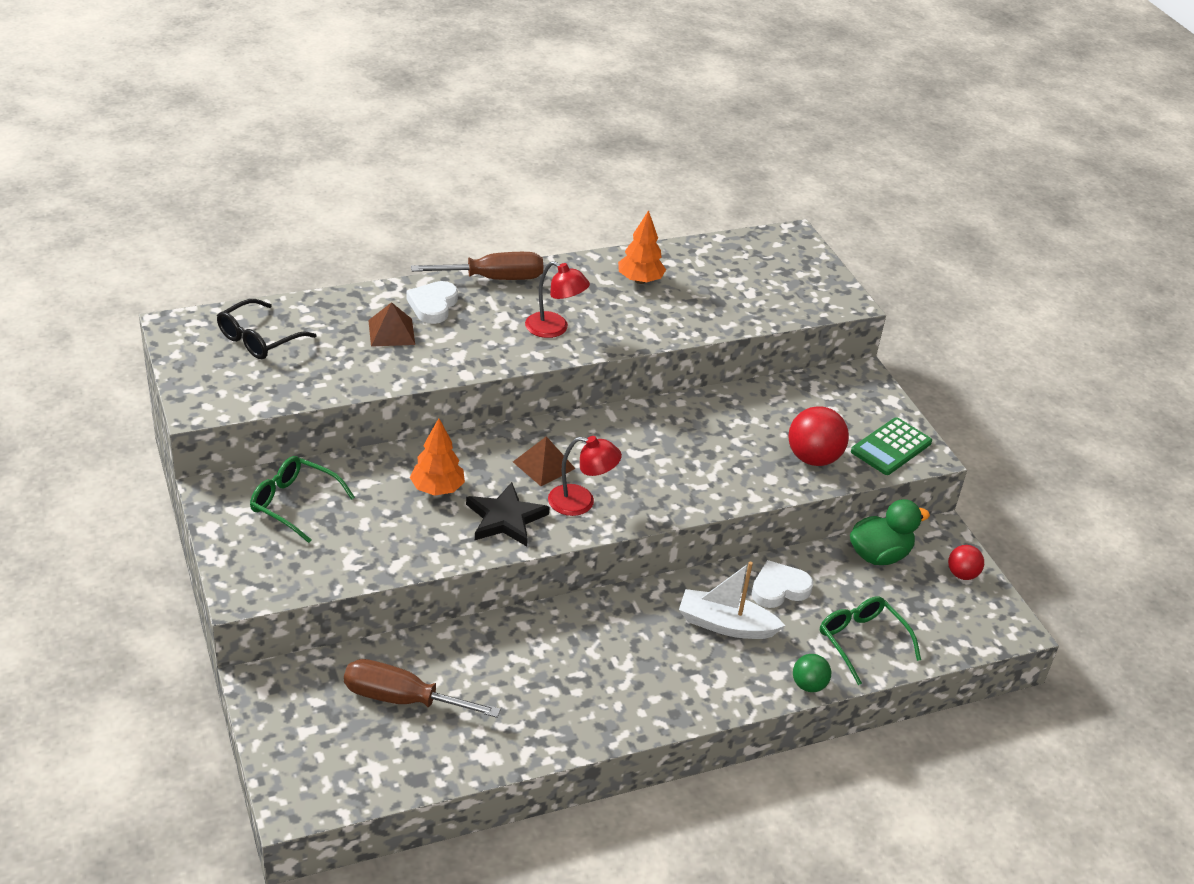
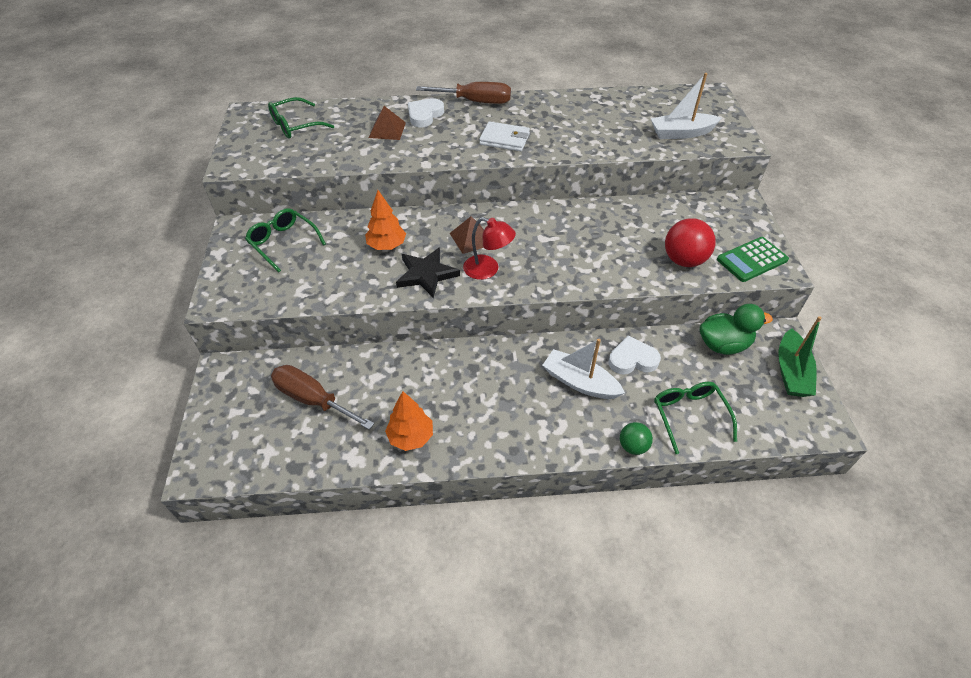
camera: 20 degrees right, 10 degrees up
black glasses [217,299,316,359] -> green glasses [268,97,334,139]
red lamp [525,261,590,338] -> white wallet [479,121,530,151]
orange tree [618,210,666,284] -> orange tree moved to [385,391,433,451]
red ball [948,545,984,580] -> green boat [779,316,822,397]
none -> white boat [651,73,722,139]

